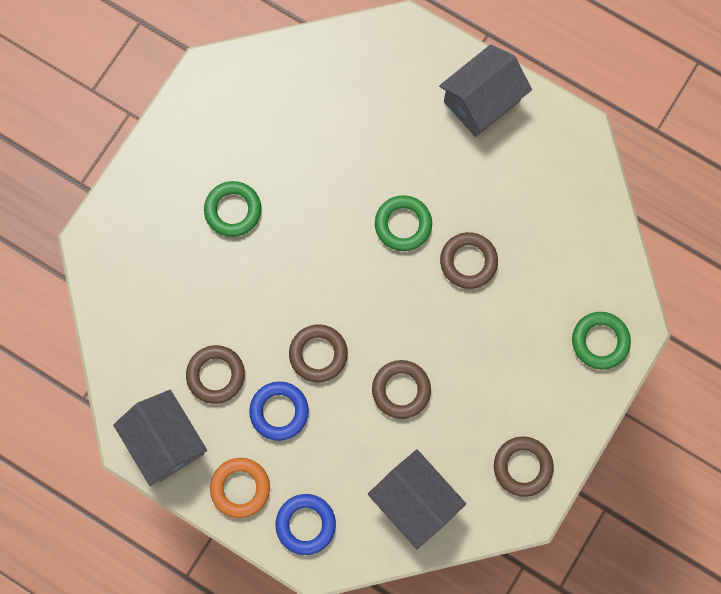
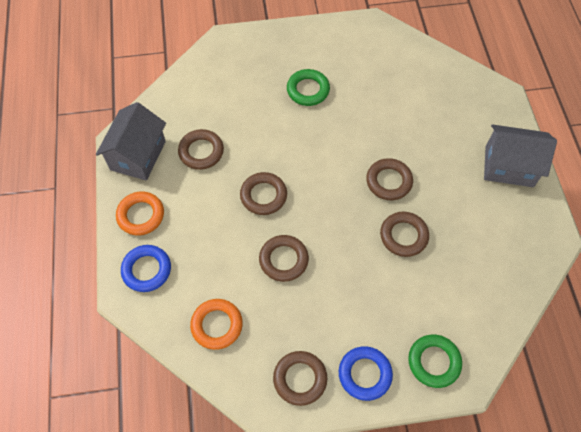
camera: 50 degrees right, 15 degrees down
blue ring [249,381,309,441] -> blue ring moved to [339,346,393,401]
grey house [368,449,466,549] -> orange ring [190,299,243,350]
green ring [375,195,432,251] -> brown ring [366,158,413,200]

